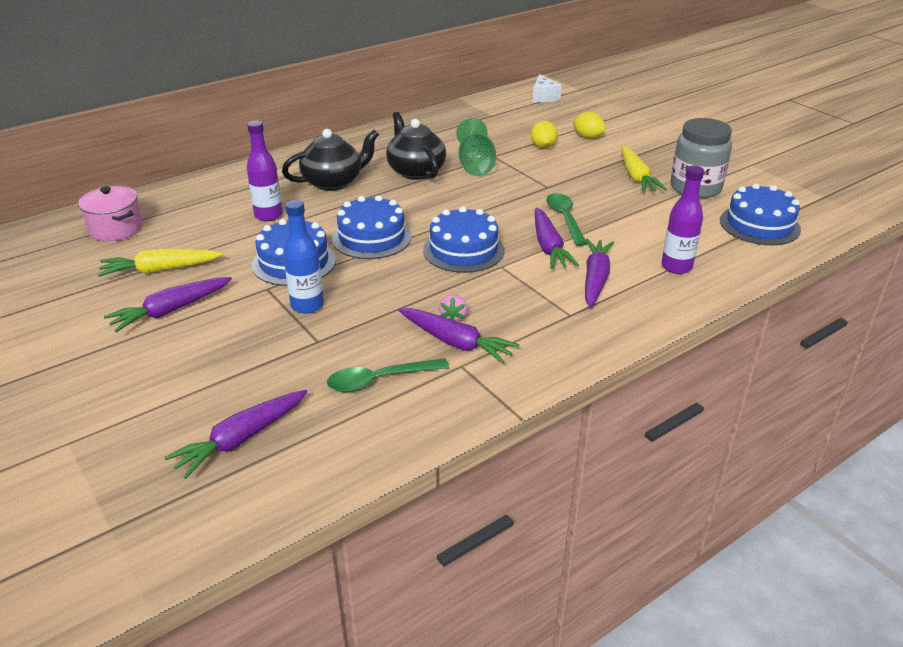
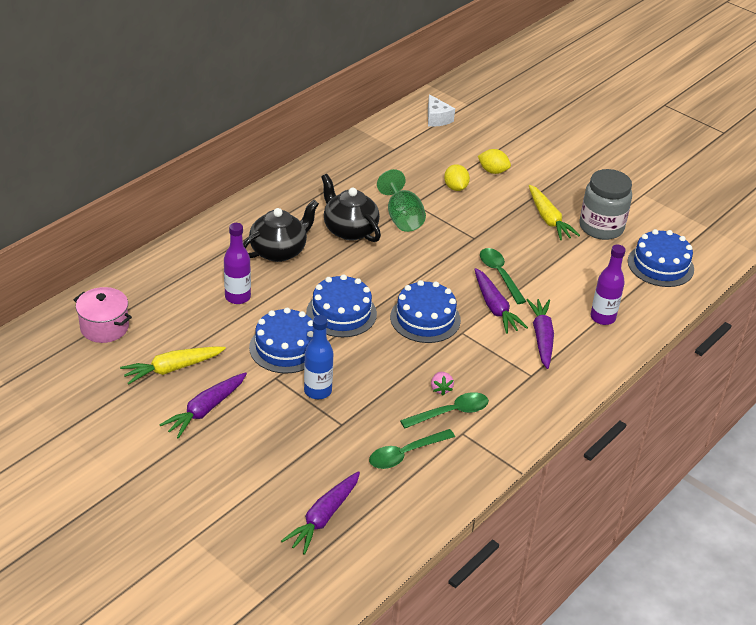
camera: 15 degrees left, 5 degrees up
purple carrot [398,308,520,364] -> green spoon [400,392,489,429]

